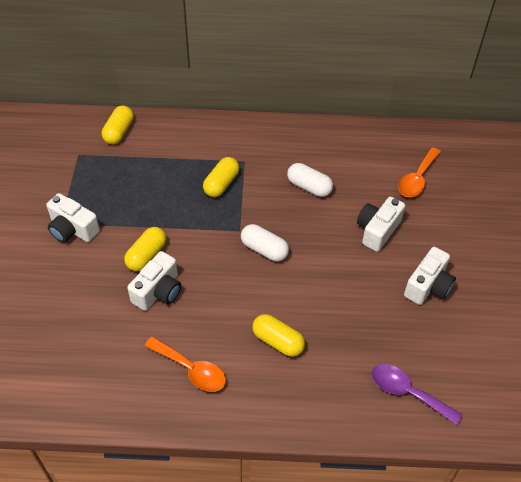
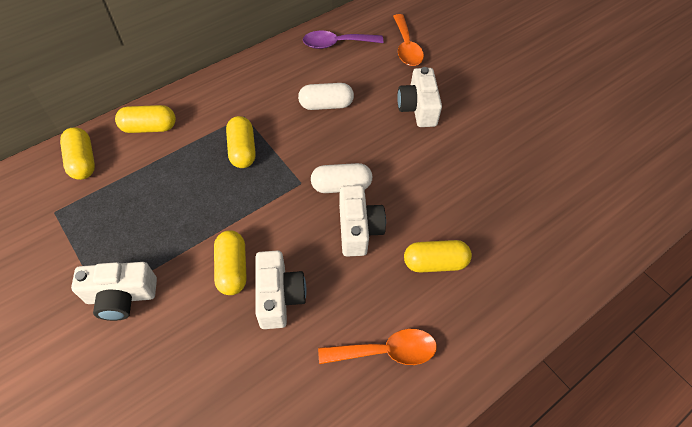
camera: 40 degrees left, 5 degrees up
purple spoon [372,364,463,425] -> purple spoon moved to [303,31,383,49]
white camera [404,247,456,305] -> white camera moved to [339,185,386,257]
none -> yellow capsule [115,105,176,133]

